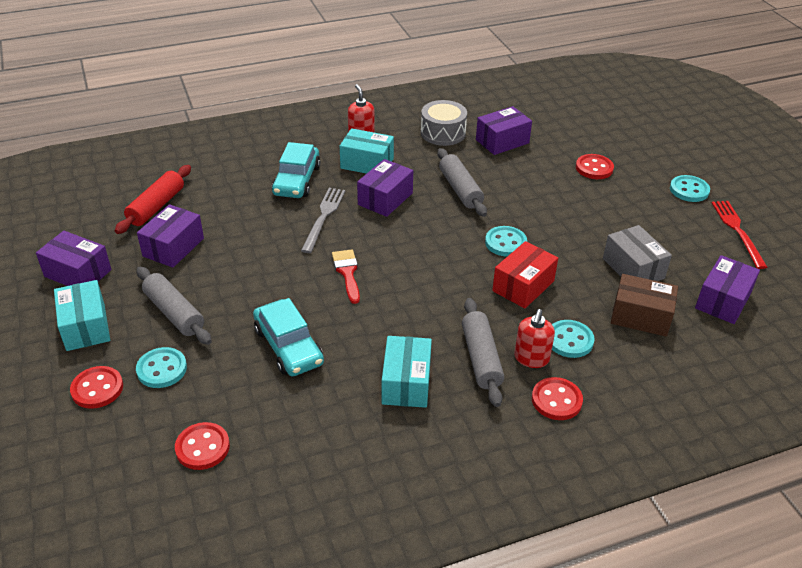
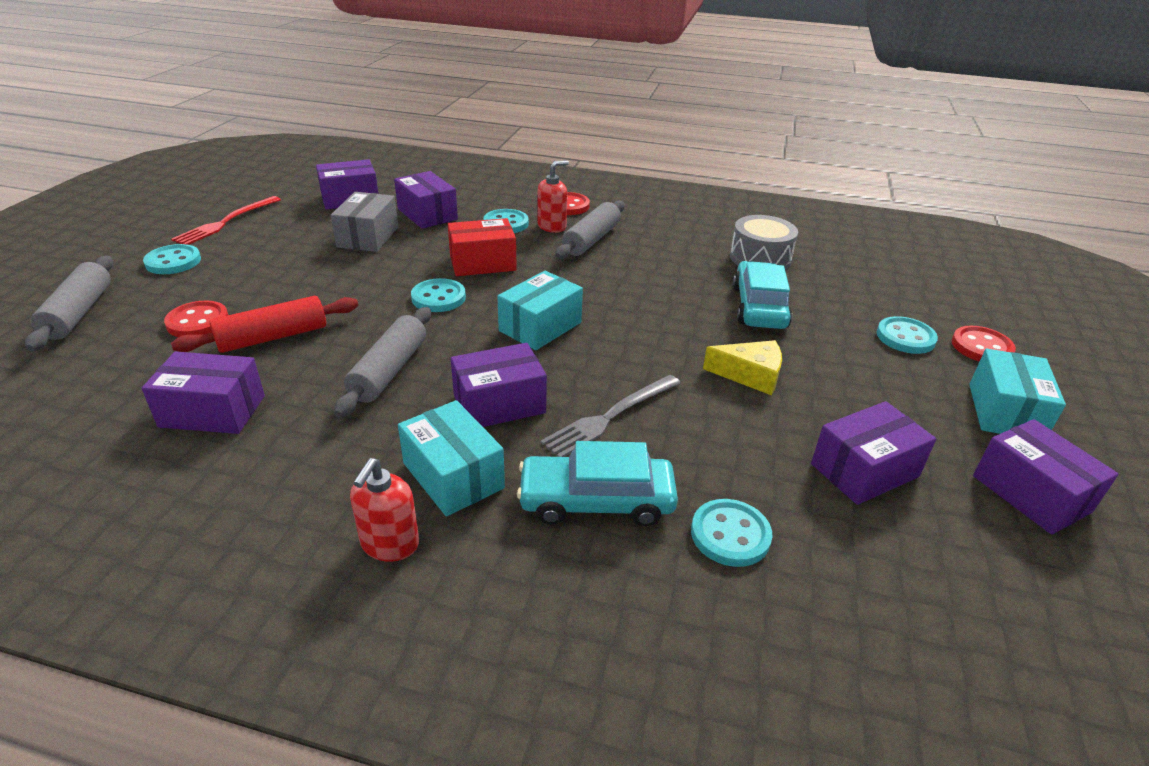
camera: 145 degrees left, 5 degrees down
red rolling pin [115,165,191,234] -> red rolling pin moved to [171,296,358,353]
grey rolling pin [137,267,212,345] -> grey rolling pin moved to [25,256,113,351]
red button [175,422,230,470] -> none
turquoise car [272,142,320,198] -> turquoise car turned 135 degrees counterclockwise [517,441,678,526]
red brush [332,249,360,304] -> none
turquoise box [382,336,432,408] -> turquoise box moved to [497,271,583,350]
grey drum [421,100,467,146] -> grey drum moved to [730,215,798,270]
brown box [611,274,678,337] -> purple box [394,171,458,229]
none -> turquoise button [691,499,772,567]
none -> yellow cheese [703,340,782,396]

